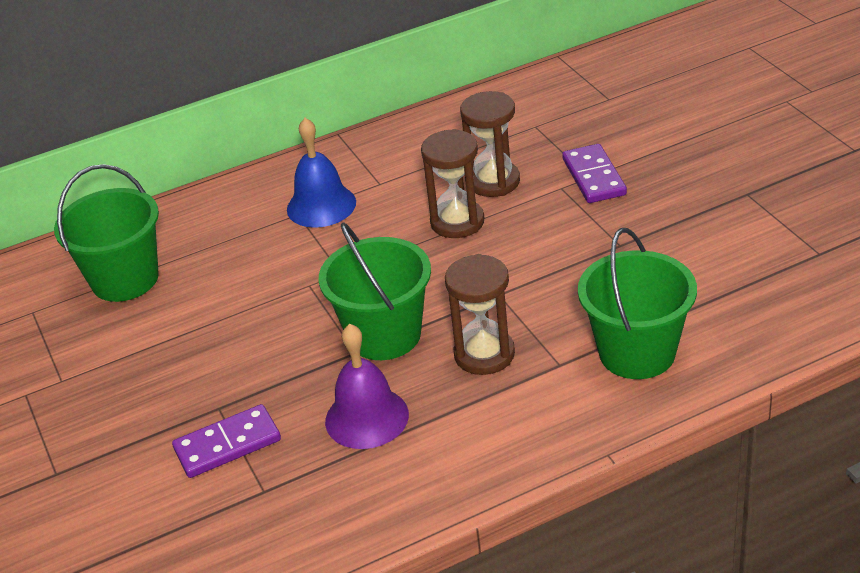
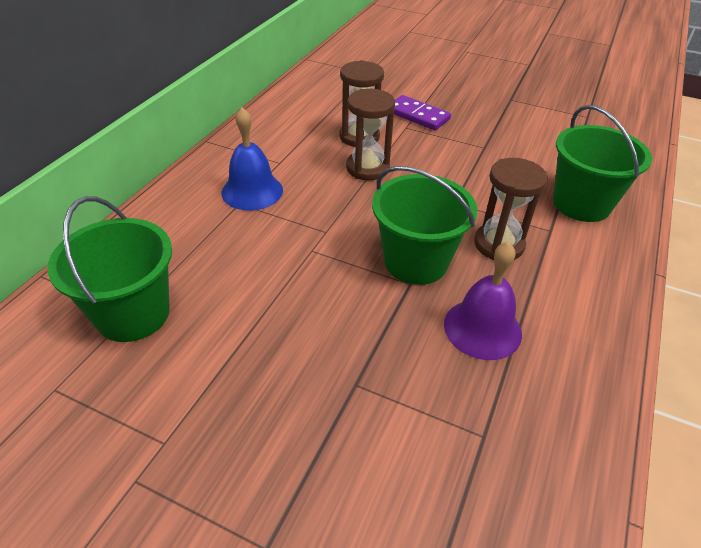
camera: 45 degrees left, 5 degrees up
purple domino [172,404,281,478] -> none

